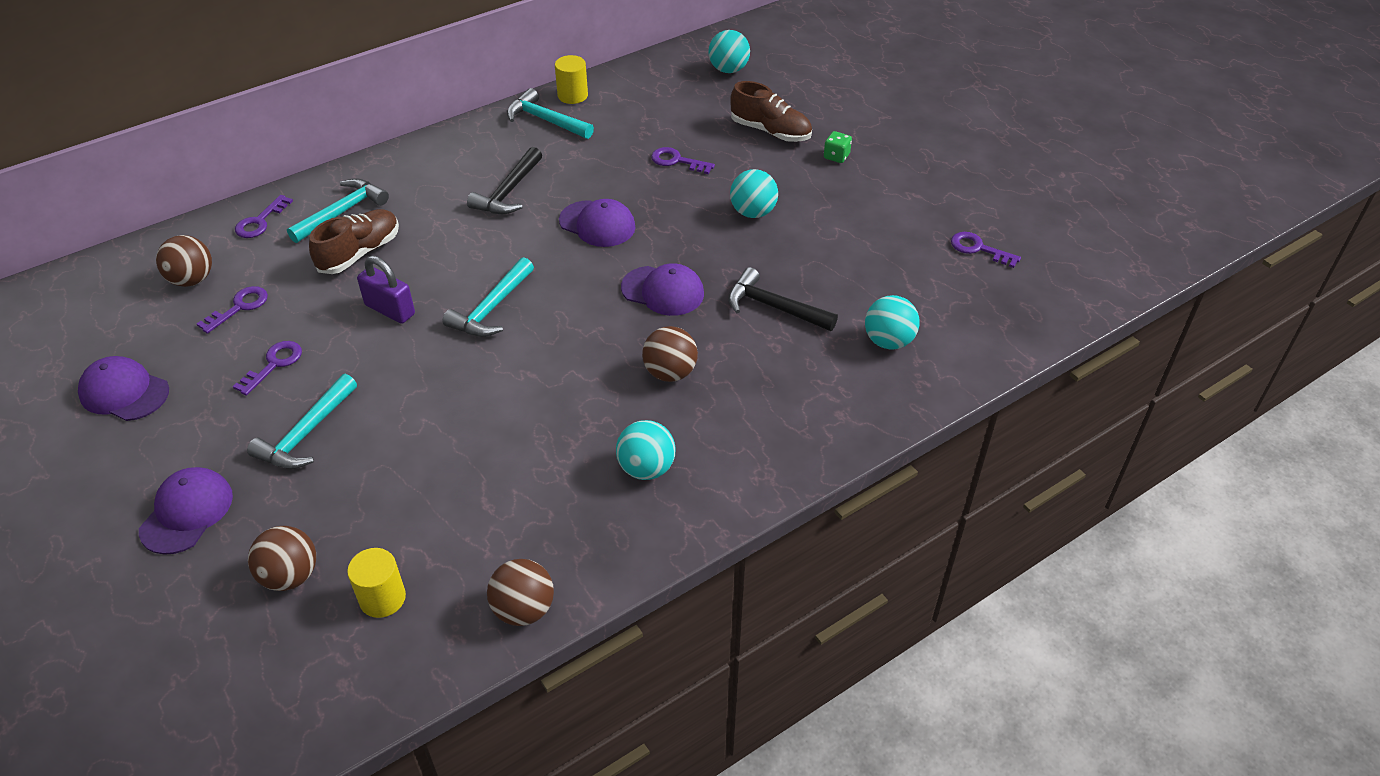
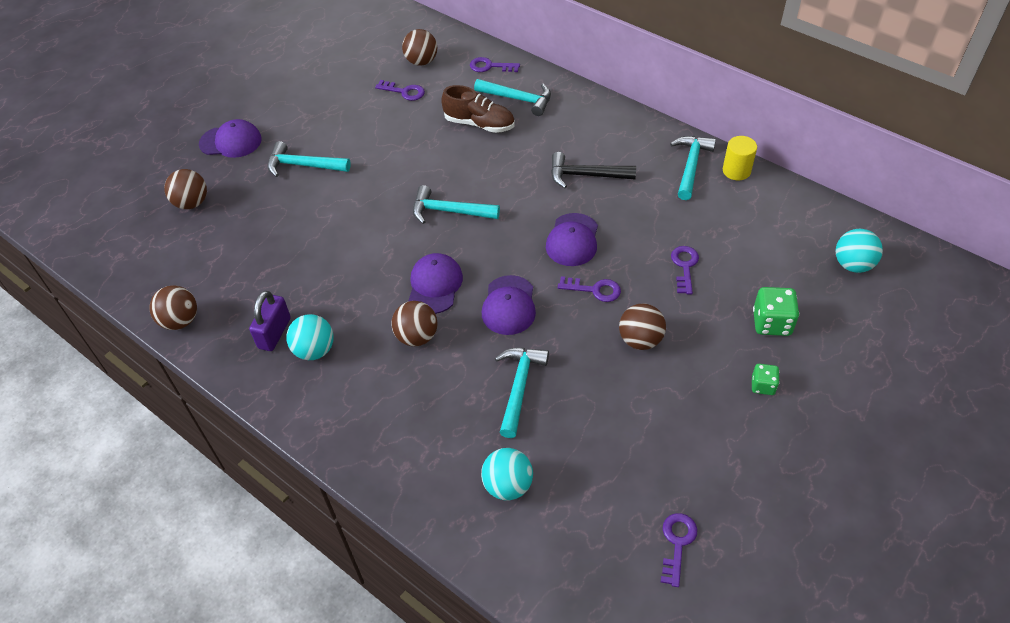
camera: 75 degrees right, 5 degrees up
purple cap [78,356,169,421] -> purple cap moved to [408,253,463,314]
purple key [233,341,302,396] -> purple key moved to [558,276,621,302]
yellow cylinder [347,548,406,618] -> none
purple padlock [357,256,415,324] -> purple padlock moved to [249,291,291,351]
black hammer [728,267,838,331] -> turquoise hammer [495,348,549,438]
brown shoe [730,81,812,142] -> green dice [753,287,799,336]
turquoise ball [730,169,778,218] -> brown ball [619,303,666,350]

